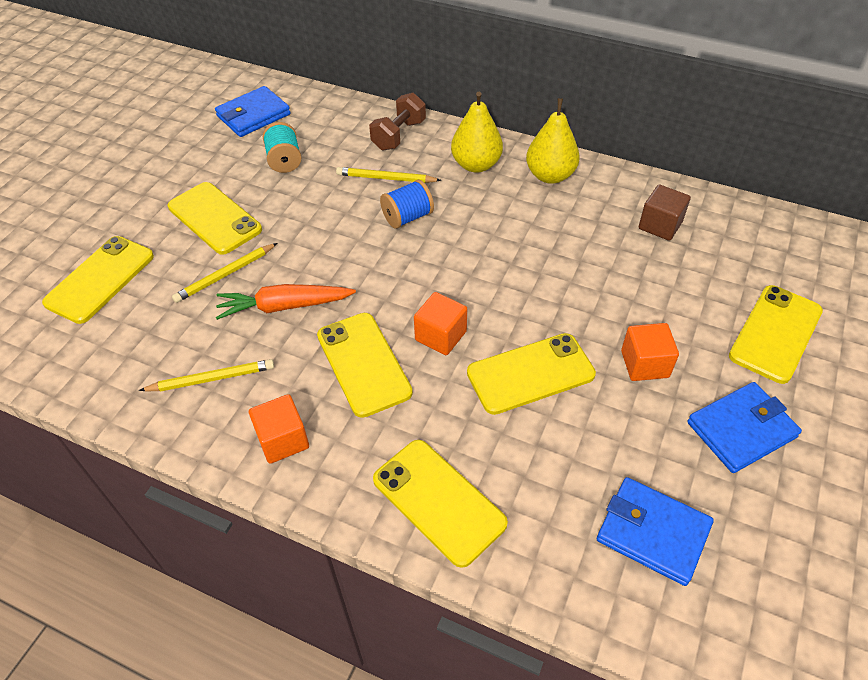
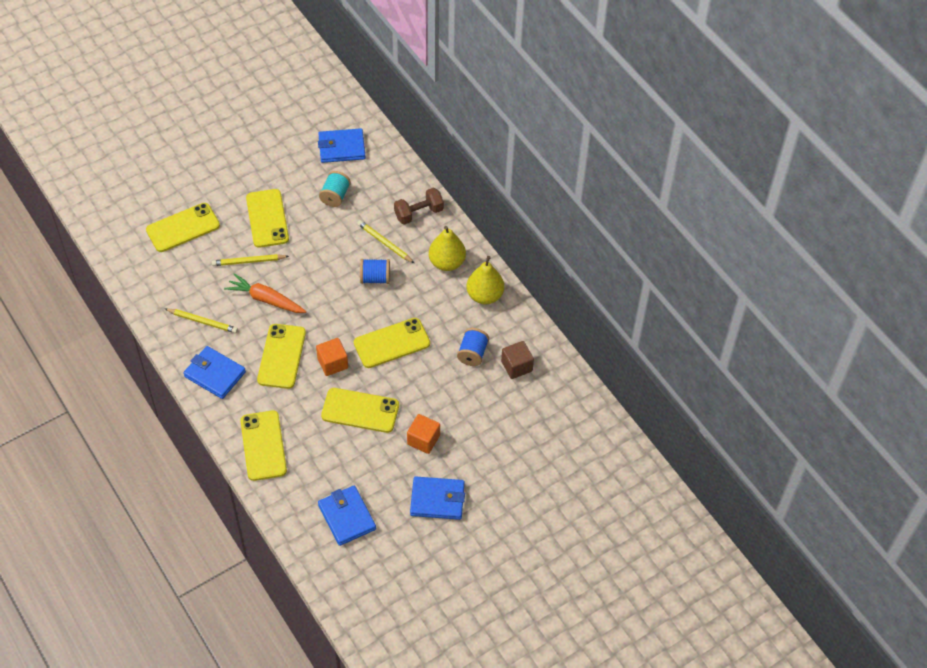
camera: 30 degrees right, 5 degrees up
orange cube [249,394,309,464] -> blue wallet [183,346,246,399]
yellow phone [729,285,823,384] -> yellow phone moved to [354,318,430,368]
none -> blue spool [457,328,489,366]

